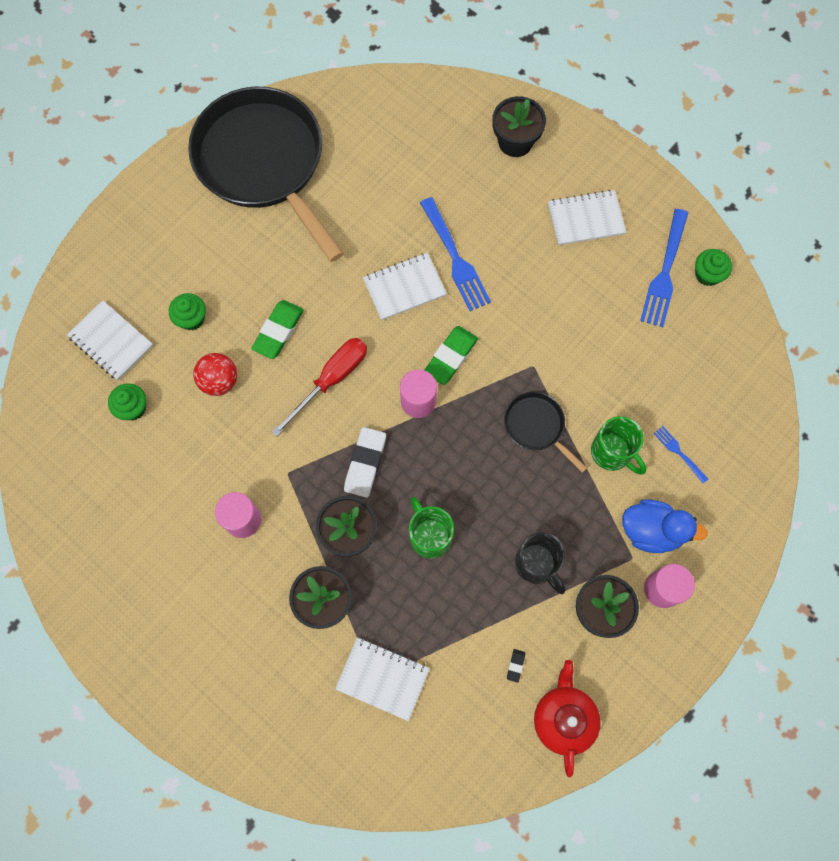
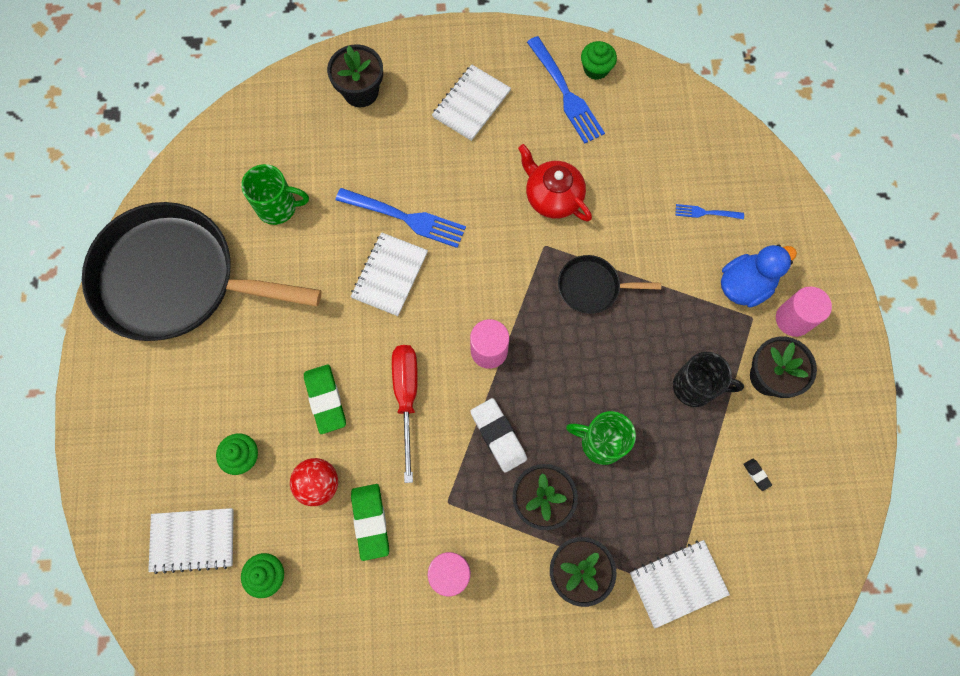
camera: 45 degrees left, 0 degrees up
green eraser [424,326,478,385] -> green eraser moved to [351,484,389,561]
red teapot [534,660,601,777] -> red teapot moved to [518,144,592,222]
green mug [591,416,647,475] -> green mug moved to [241,164,309,225]

